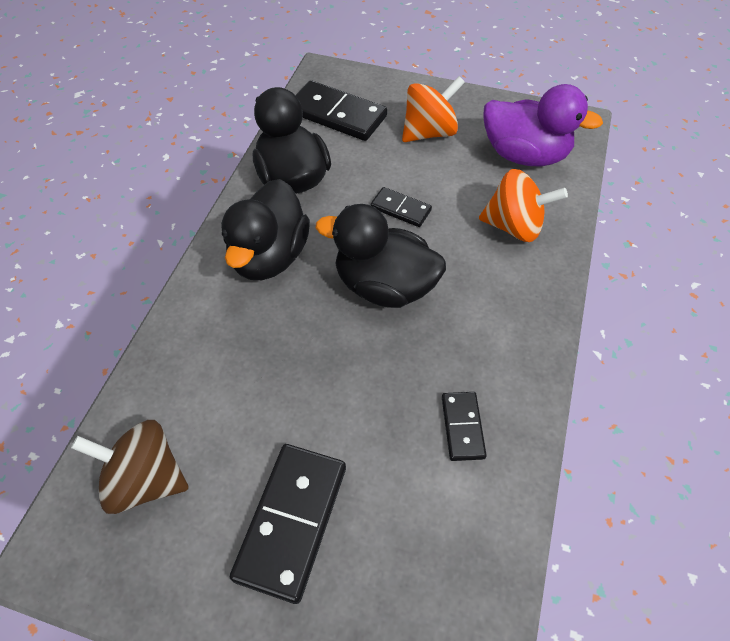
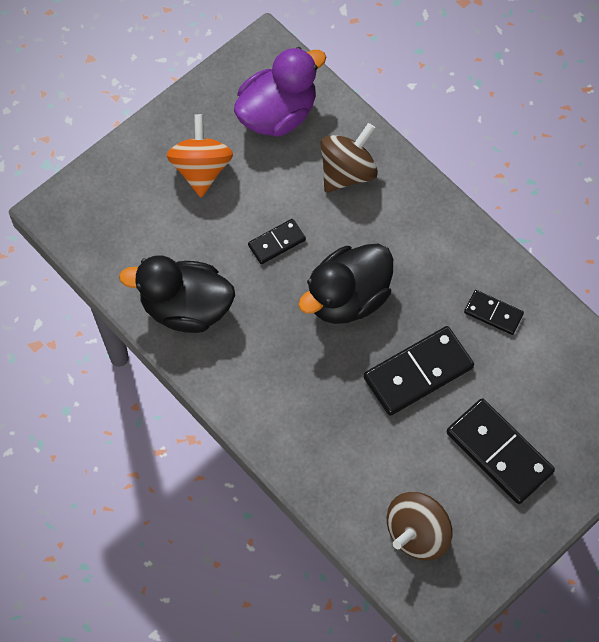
camera: 60 degrees left, 10 degrees up
black duck [221,179,310,280] -> none
black domino [295,80,387,141] -> black domino moved to [364,326,474,416]
orange spinning top [479,169,568,242] -> brown spinning top [320,123,378,193]

